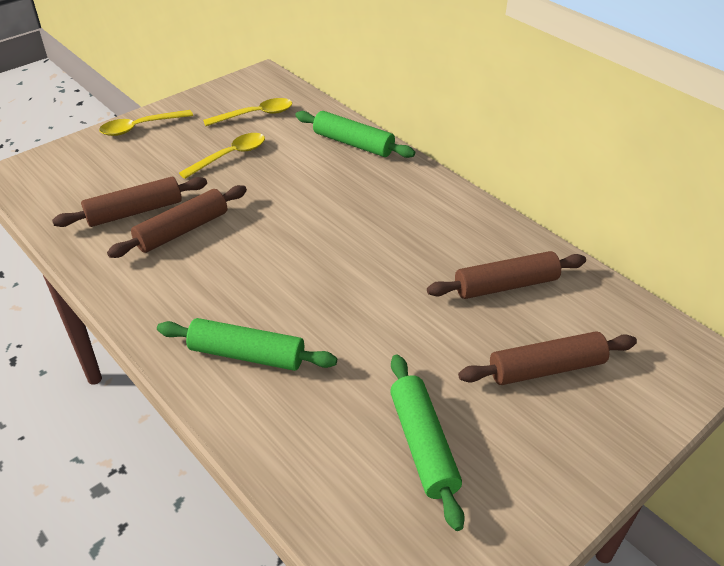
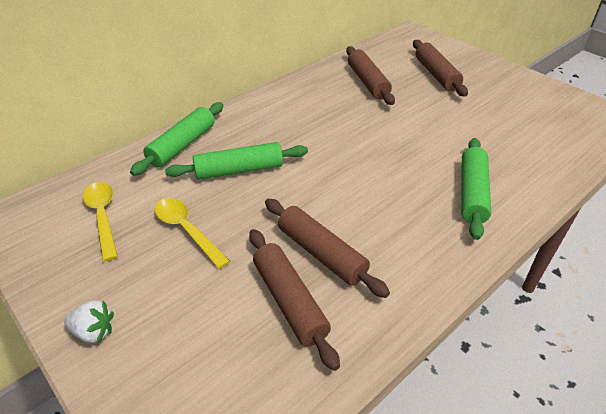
camera: 90 degrees left, 0 degrees up
yellow spoon [99,110,193,136] -> white strawberry [64,300,114,343]
green rolling pin [390,354,465,531] -> green rolling pin moved to [165,142,308,180]

